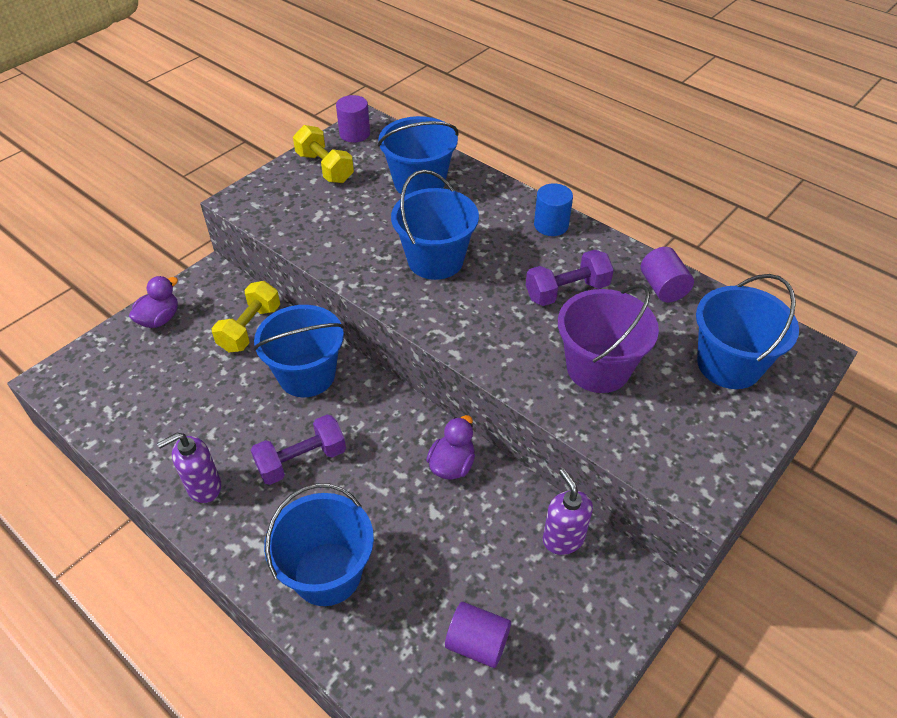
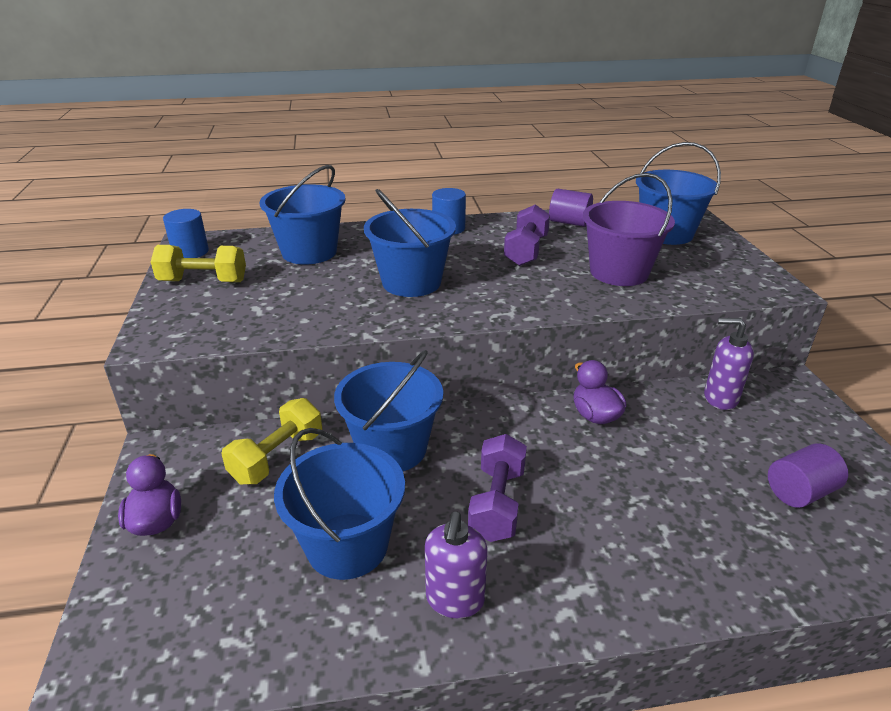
camera: 50 degrees left, 15 degrees down
yellow dumbbell [212,281,280,352] -> yellow dumbbell turned 60 degrees clockwise [221,398,322,484]
blue bucket [264,483,374,606] -> blue bucket moved to [274,428,405,580]
purple cylinder [336,95,370,142] -> blue cylinder [163,209,209,258]

